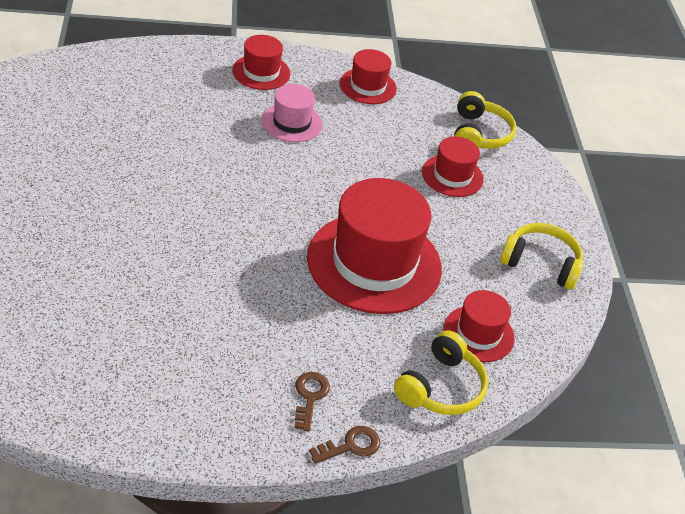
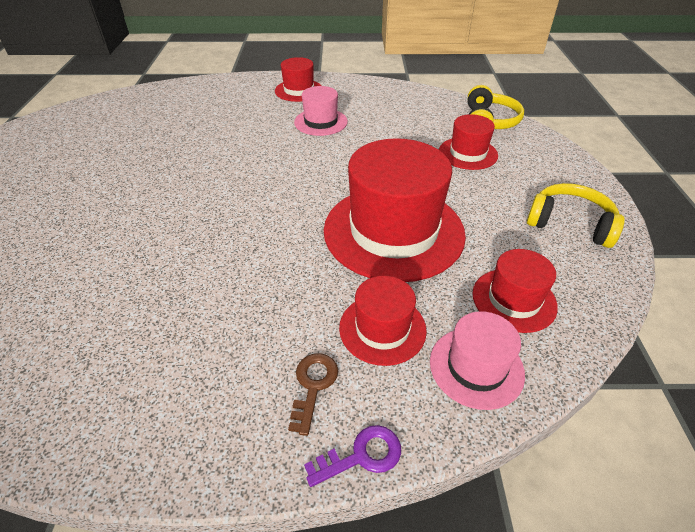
camera: 10 degrees right, 0 degrees up
brown key [309,426,380,464] -> purple key [304,425,401,487]
red hat [340,49,397,104] -> red hat moved to [339,276,427,366]
yellow headphones [394,330,488,415] -> pink hat [430,311,525,410]

